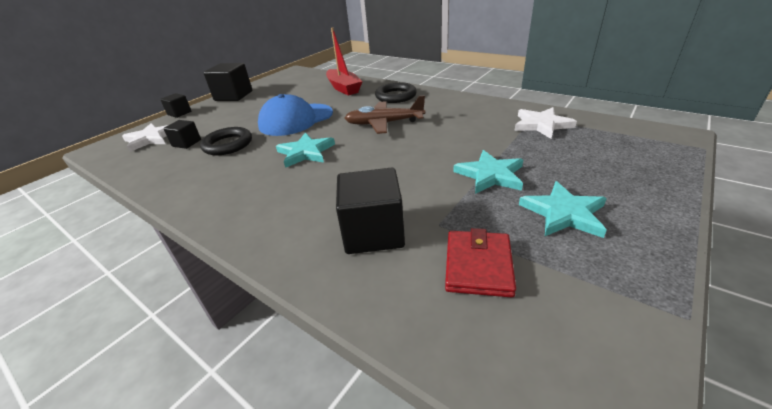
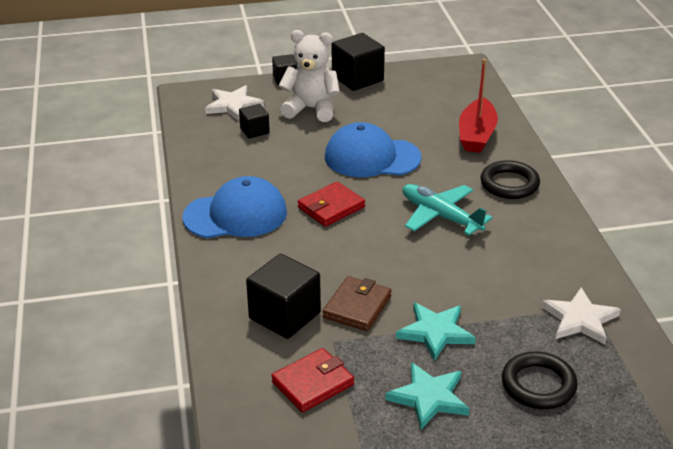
camera: 40 degrees right, 0 degrees up
black ring [200,127,252,156] -> black ring moved to [502,352,578,409]
turquoise star [276,133,335,168] -> red wallet [298,182,365,227]
brown plane [345,95,425,134] -> turquoise plane [403,184,493,235]
none -> blue cap [183,176,287,238]
none -> white teddy bear [279,30,340,122]
none -> brown wallet [323,276,392,331]

